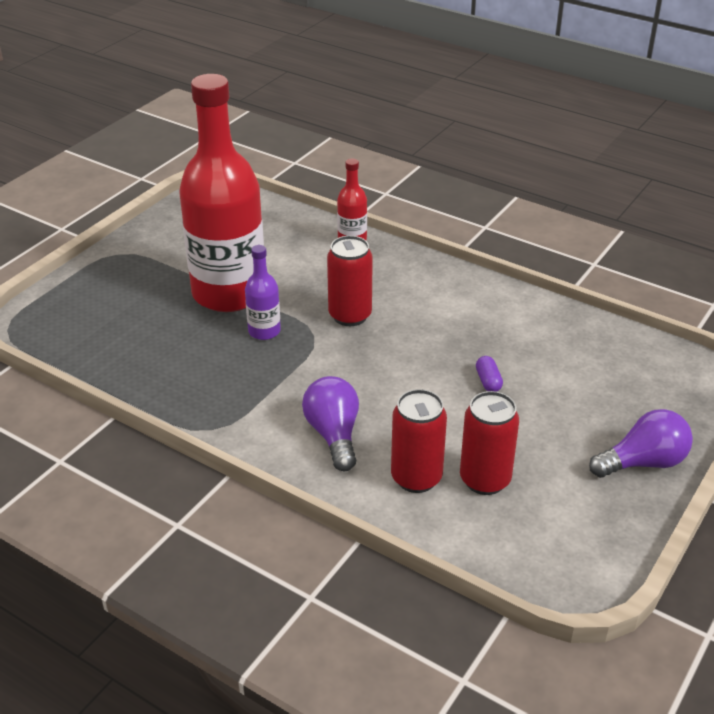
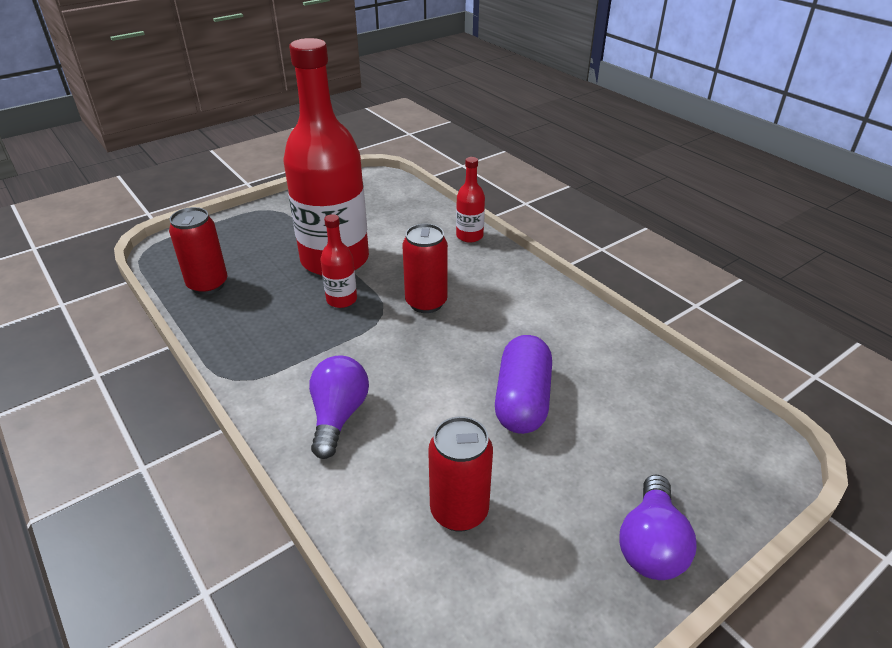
camera: 20 degrees right, 0 degrees up
purple bottle [245,245,281,340] -> red bottle [320,214,357,308]
red can [391,389,447,493] -> red can moved to [169,207,227,295]
purple capsule [476,356,503,392] -> purple capsule [495,335,552,434], size x2.38
purple light bulb [589,409,693,478] -> purple light bulb turned 105 degrees clockwise [619,475,696,580]

